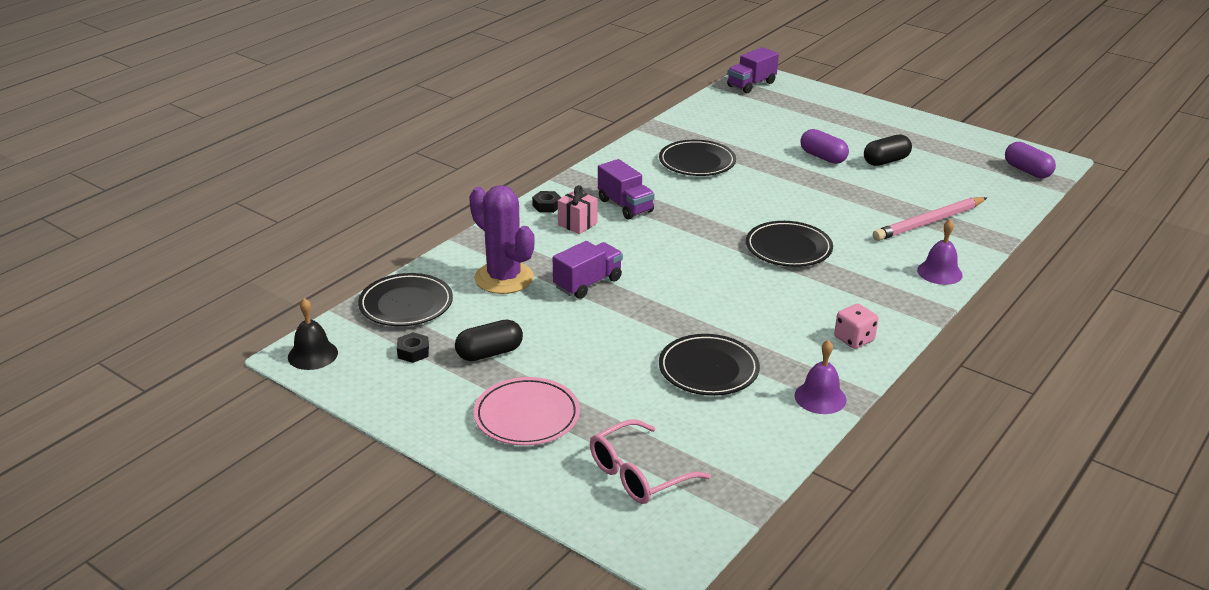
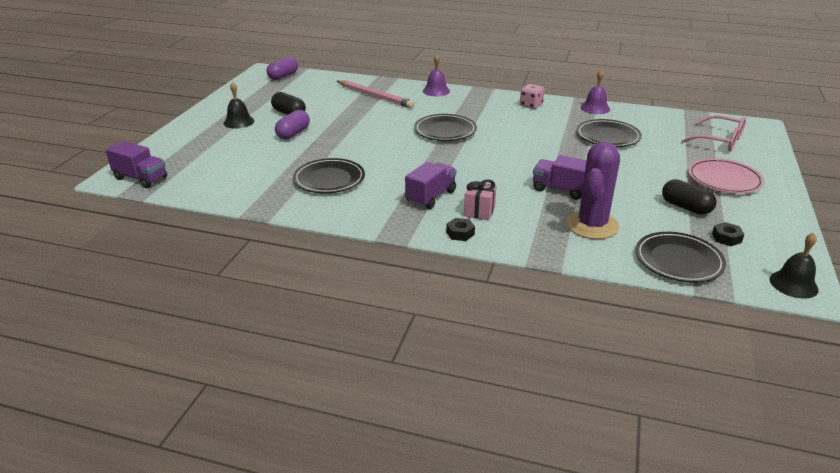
camera: 110 degrees left, 0 degrees up
none -> black bell [224,82,254,128]

